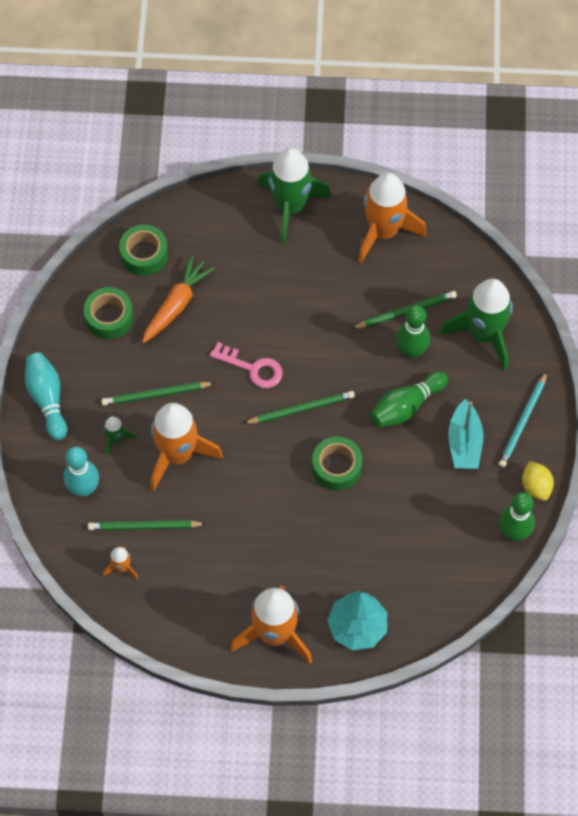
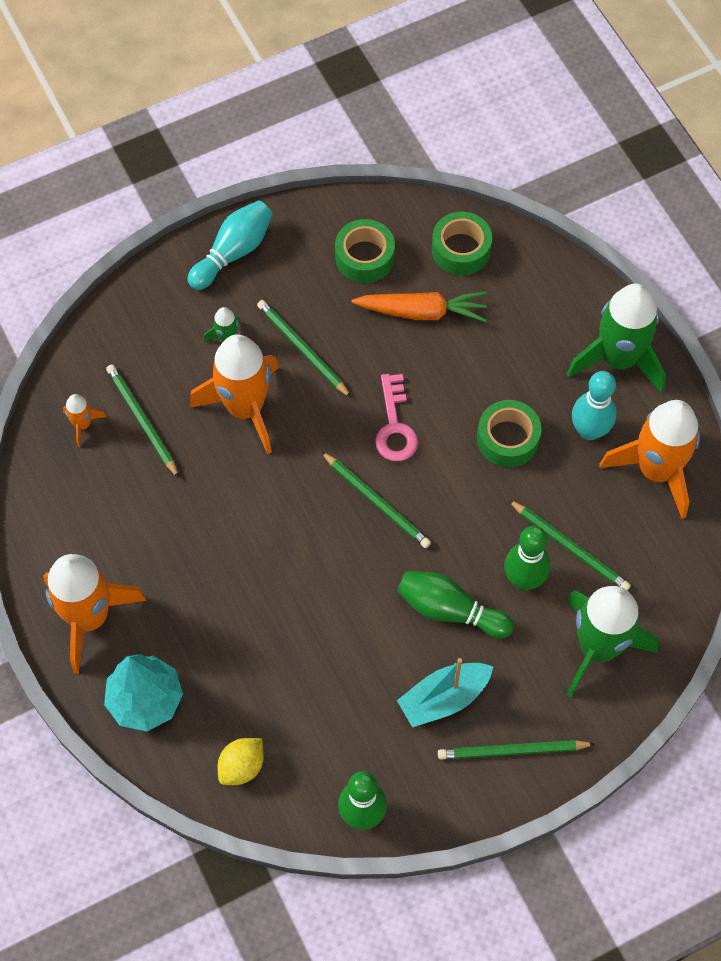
camera: 60 degrees right, 0 degrees up
turquoise bowling pin [64,446,99,497] -> turquoise bowling pin moved to [572,371,617,440]
green tape [312,437,362,490] -> green tape moved to [477,400,541,467]
turquoise pencil [498,372,547,468] -> green pencil [438,740,595,760]
yellow lemon [522,461,554,501] -> yellow lemon moved to [218,738,264,785]

